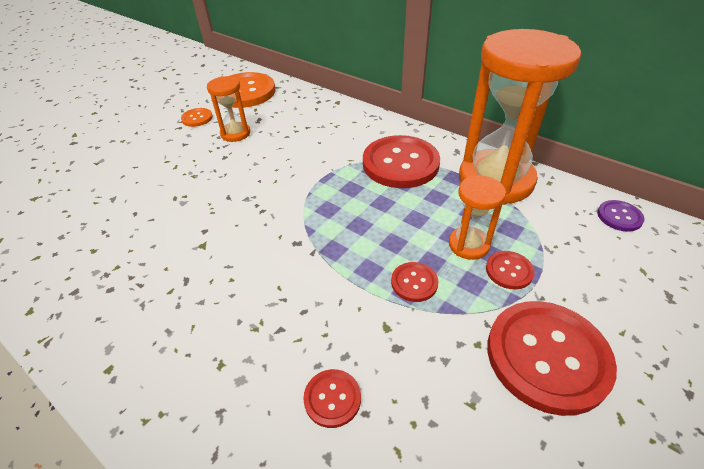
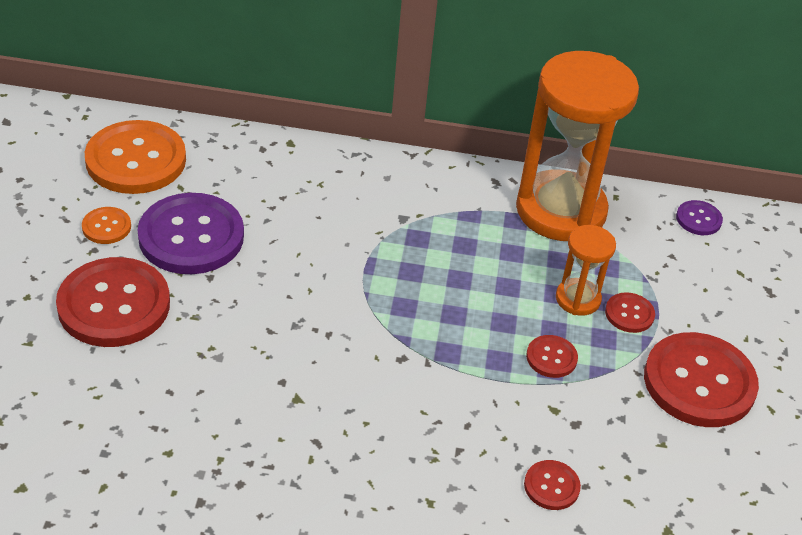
camera: 35 degrees left, 0 degrees up
orange hourglass [207,76,250,142] -> purple button [138,193,244,274]
red button [363,135,440,188] -> red button moved to [56,257,170,347]

